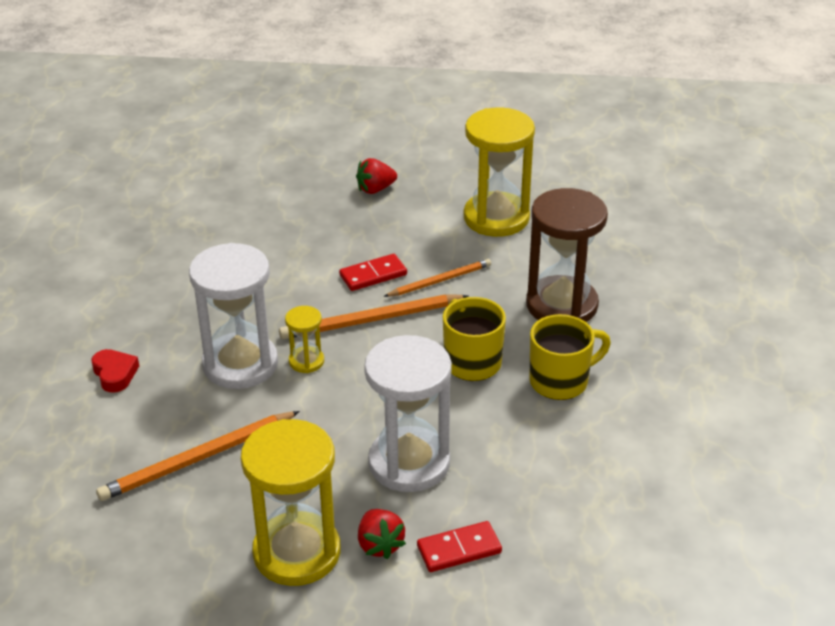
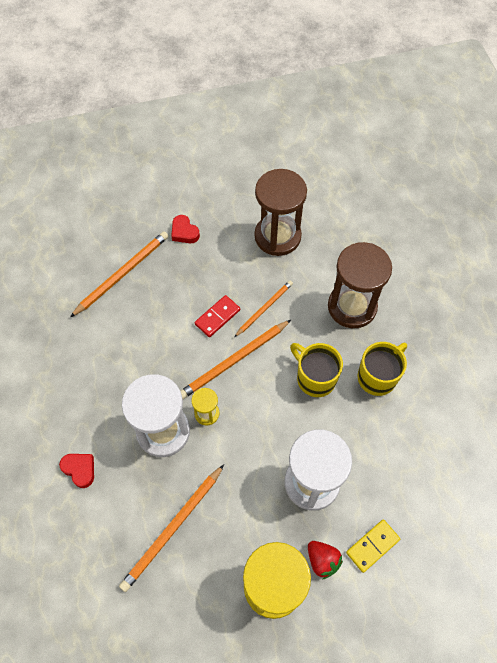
camera: 20 degrees left, 25 degrees up
red strawberry [356,158,397,194] -> red heart [171,215,200,243]
red domino [417,521,502,572] -> yellow domino [346,519,400,573]
yellow hourglass [464,107,535,237] -> brown hourglass [255,169,307,256]
none -> orange pencil [70,231,169,317]

